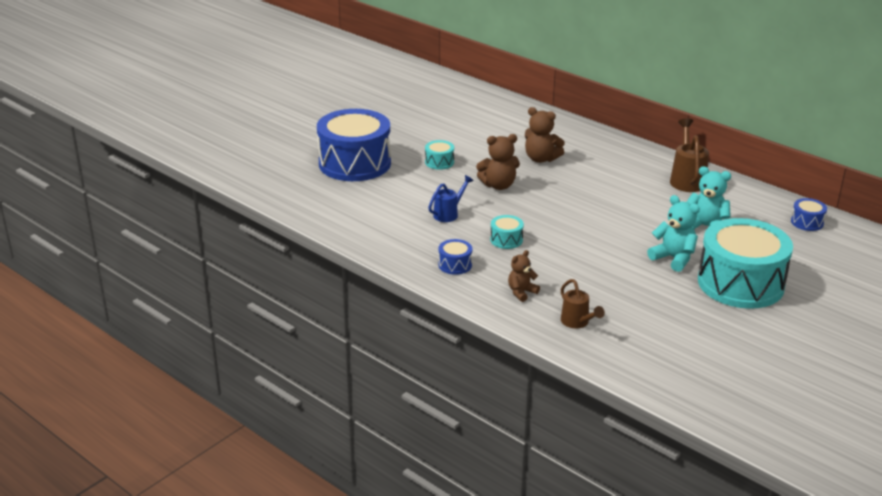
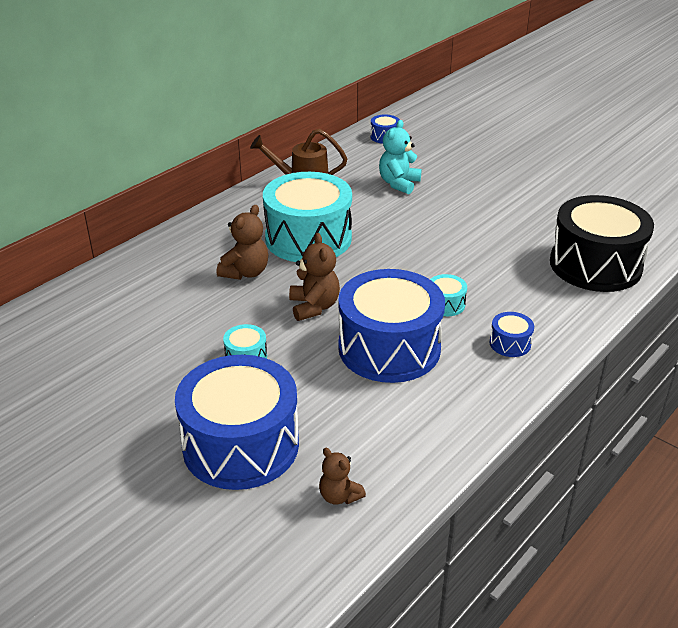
camera: 90 degrees left, 5 degrees up
blue watering can [428,175,474,222] -> blue drum [338,269,445,383]
brown teddy bear [508,250,540,302] -> brown teddy bear moved to [319,447,366,505]
brown watering can [561,279,605,328] -> black drum [550,195,654,292]
turquoise teddy bear [647,195,700,272] -> none
turquoise drum [698,218,793,309] -> turquoise drum moved to [263,172,352,262]

